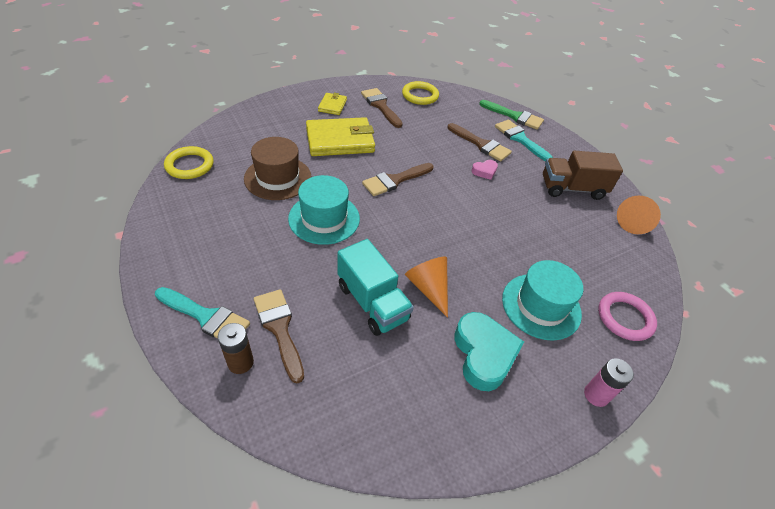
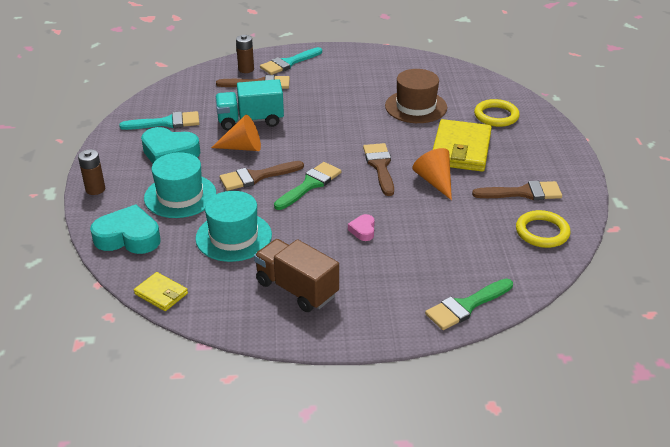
camera: 120 degrees right, 10 degrees down
yellow ring [164,146,214,179] -> yellow ring moved to [474,99,520,127]
turquoise hat [288,175,360,245] -> turquoise hat moved to [195,191,272,262]
yellow wallet [318,93,347,115] -> yellow wallet moved to [134,272,188,311]
brown brush [447,123,512,161] -> brown brush moved to [220,161,304,191]
turquoise brush [495,120,553,161] -> turquoise brush moved to [119,111,199,130]
brown truck [543,151,623,200] -> brown truck turned 75 degrees counterclockwise [254,239,339,312]
pink battery [584,358,634,407] -> brown battery [78,149,105,195]
pink ring [598,292,657,341] -> turquoise heart [90,204,161,254]
orange cone [617,196,661,234] -> orange cone moved to [412,148,452,200]
none -> green brush [274,162,341,210]

